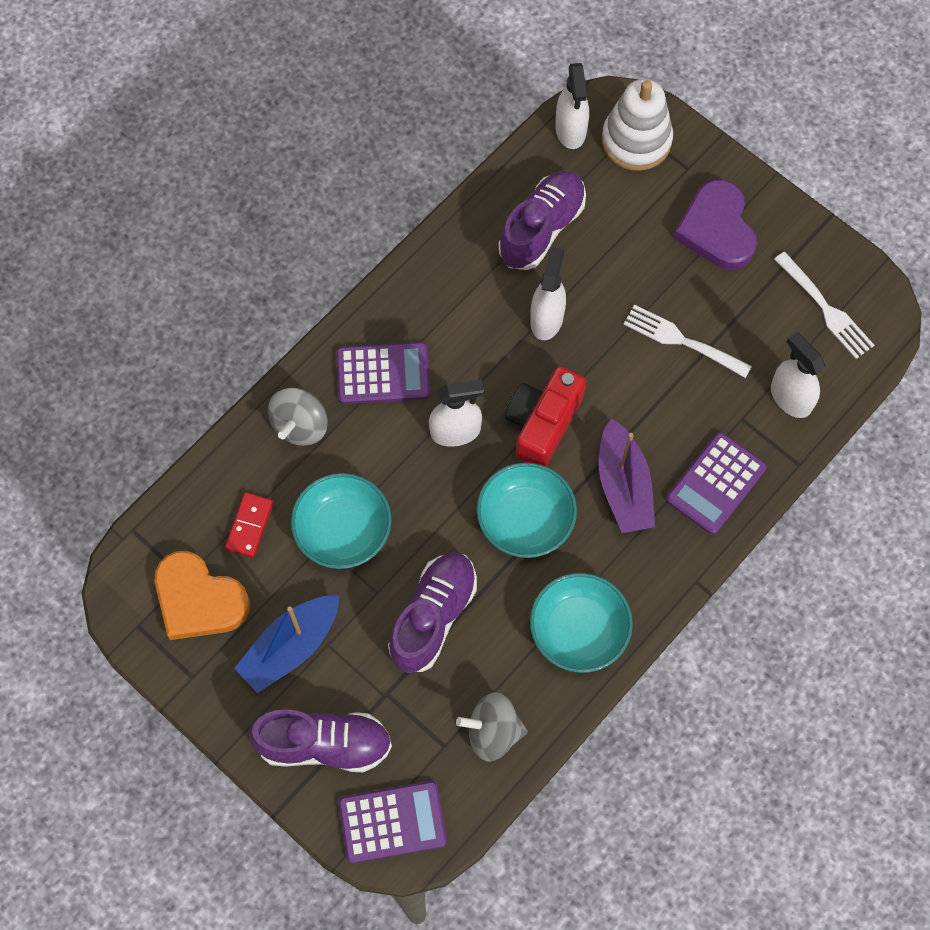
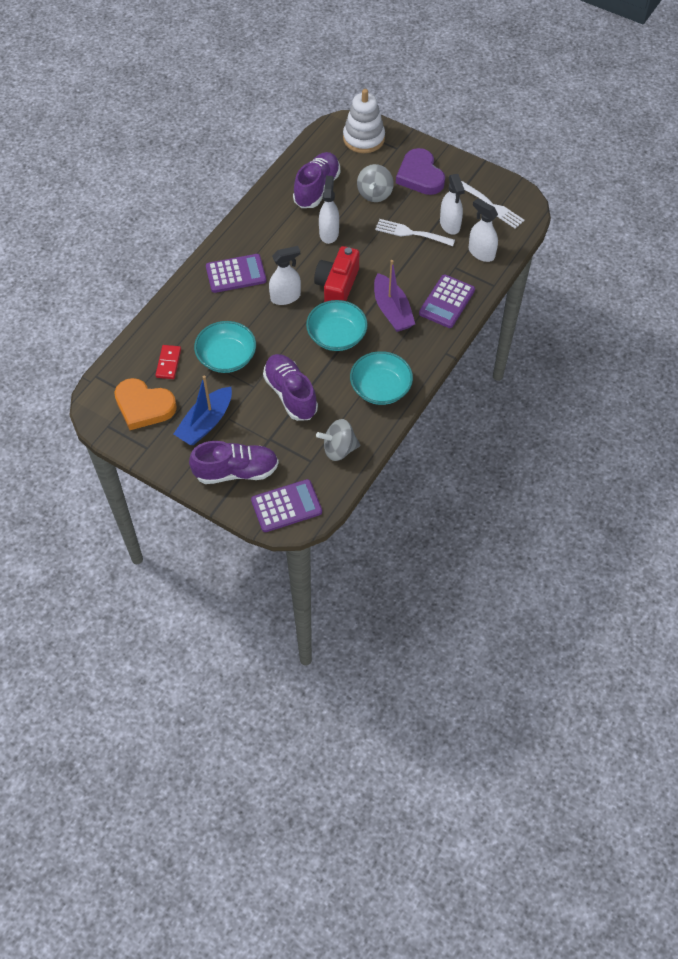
camera: 10 degrees left, 10 degrees down
grey spinning top [268,388,328,446] -> grey spinning top moved to [357,164,394,202]
purple shoe [388,553,477,673] -> purple shoe turned 45 degrees counterclockwise [263,354,318,421]
white spray bottle [555,63,589,149] -> white spray bottle moved to [440,174,465,235]

